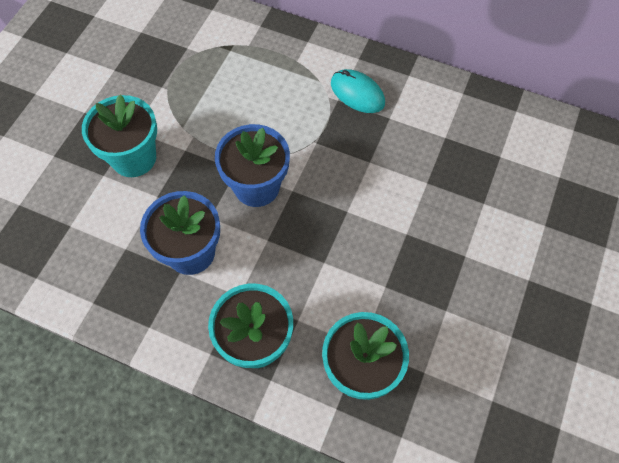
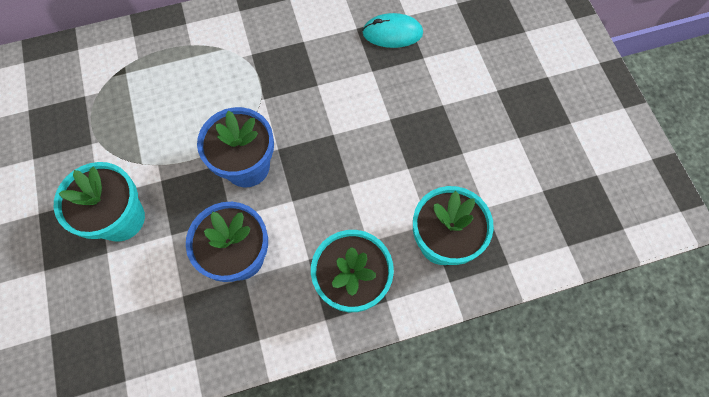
camera: 40 degrees left, 5 degrees up
turquoise mouse [331,69,385,113] -> turquoise mouse moved to [362,13,423,48]

